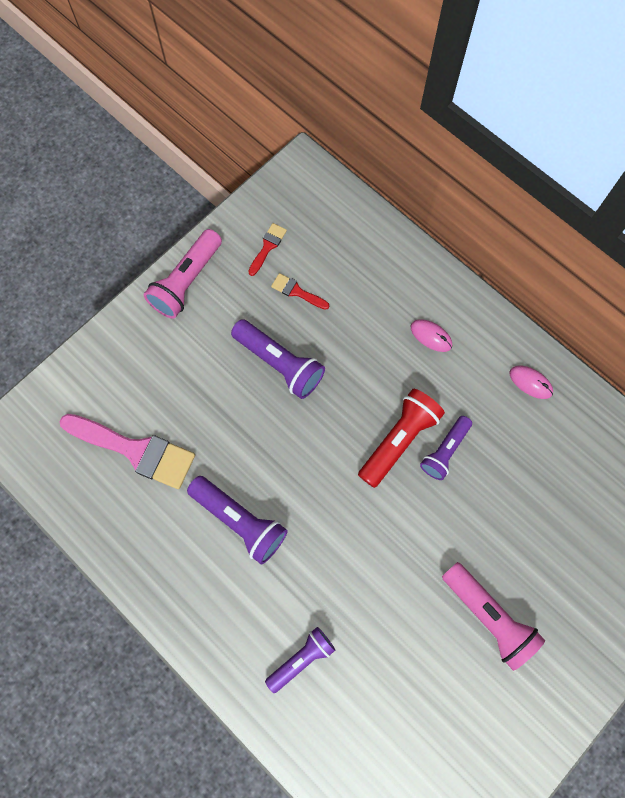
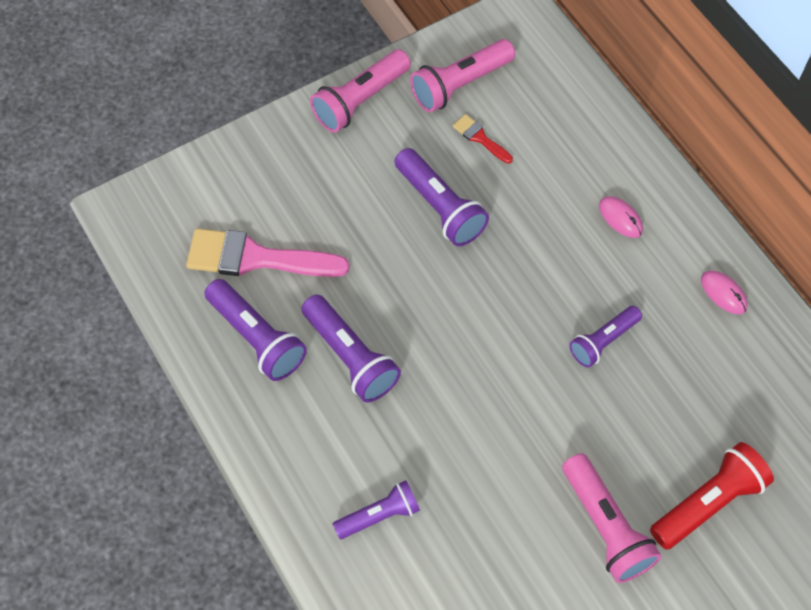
camera: 15 degrees right, 10 degrees down
pink brush [59,414,195,489] -> pink brush turned 150 degrees clockwise [186,228,350,277]
red brush [248,223,287,276] -> pink flashlight [410,39,515,112]
red flashlight [358,389,445,488] -> red flashlight moved to [650,442,774,550]
none -> purple flashlight [204,279,307,381]

